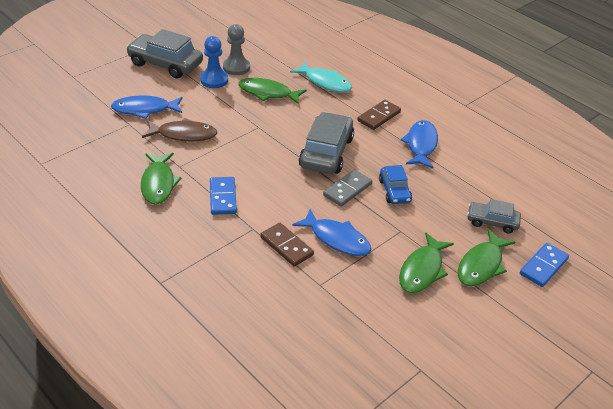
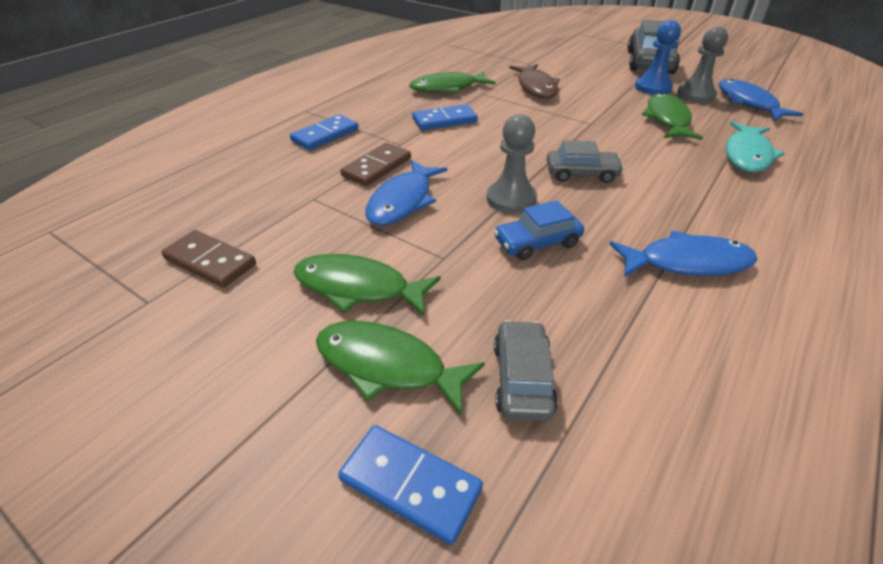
camera: 80 degrees right, 0 degrees up
blue fish [111,95,183,119] -> blue fish moved to [719,79,803,121]
grey car [299,112,354,174] -> grey car [547,140,624,183], size x0.57
grey domino [323,169,372,207] -> grey pawn [487,114,537,214]
brown domino [357,100,401,130] -> brown domino moved to [161,230,256,288]
none -> blue domino [290,114,359,151]

